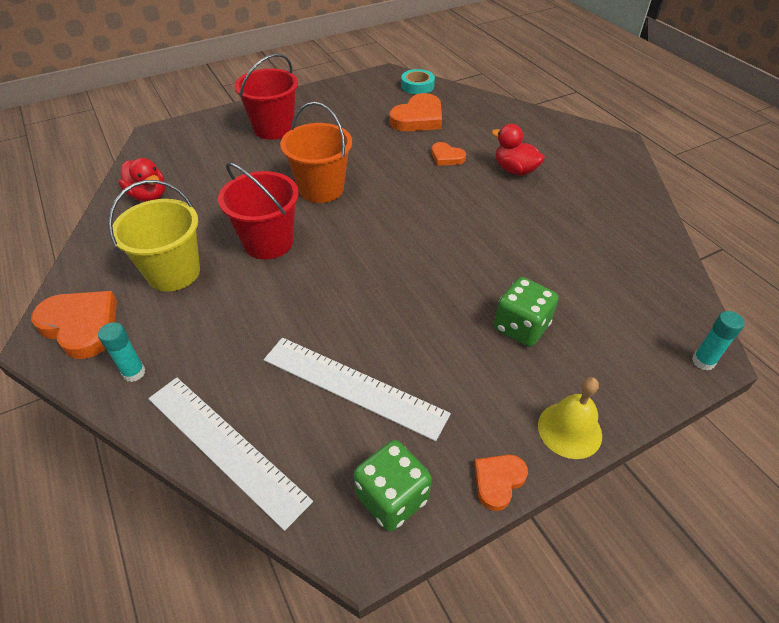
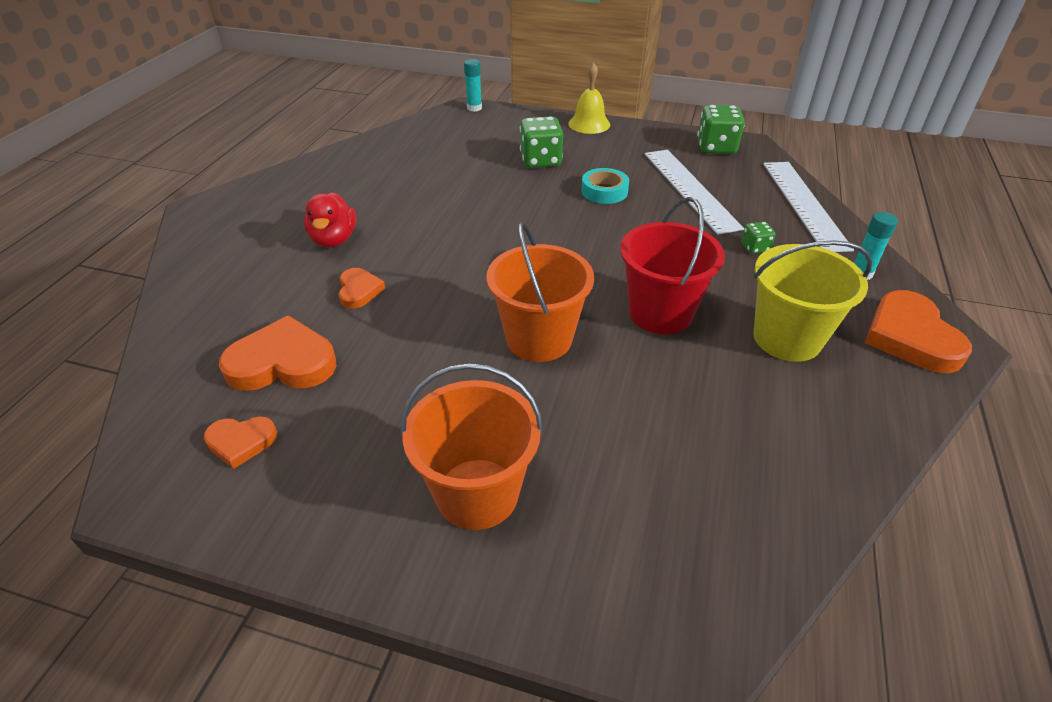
camera: 135 degrees left, 5 degrees down
red duck [118,158,165,202] -> none
red bucket [234,54,298,140] -> orange bucket [400,363,543,530]
turquoise tape [401,69,435,94] -> turquoise tape moved to [581,168,629,204]
orange heart [474,455,528,511] -> orange heart moved to [204,416,277,469]
none -> green dice [741,222,776,254]

